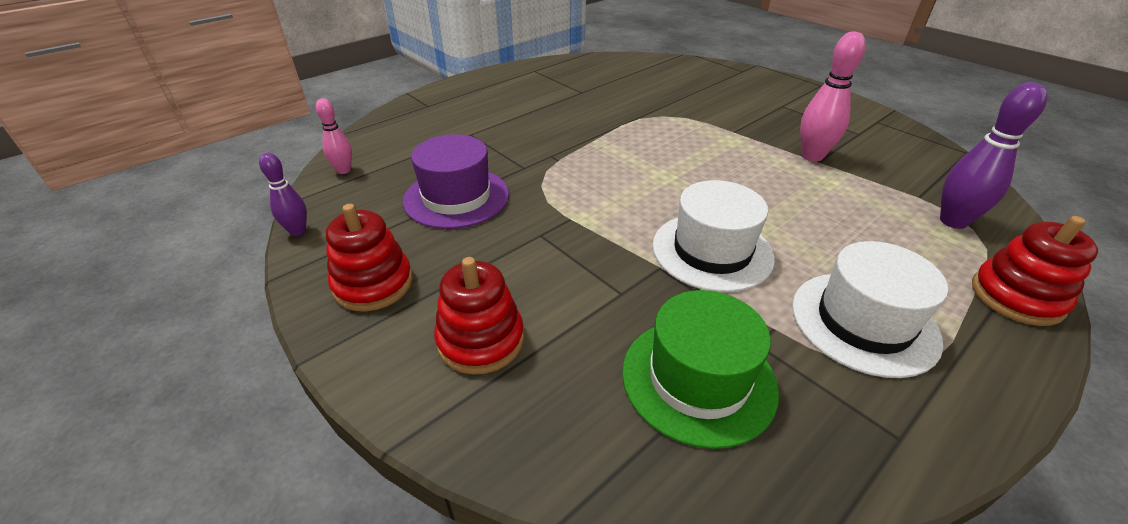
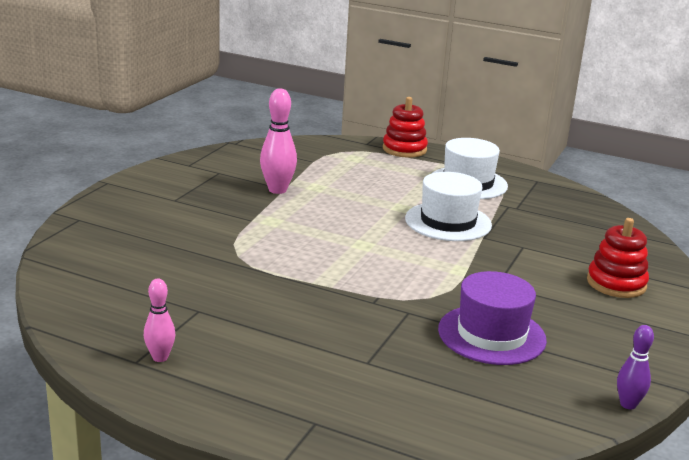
camera: 115 degrees left, 15 degrees down
pink bowling pin [316,98,352,174] -> pink bowling pin moved to [144,279,175,362]
red stacking toy [326,204,413,311] -> none
green hat [622,290,779,449] -> none
purple bowling pin [940,82,1047,229] -> none

